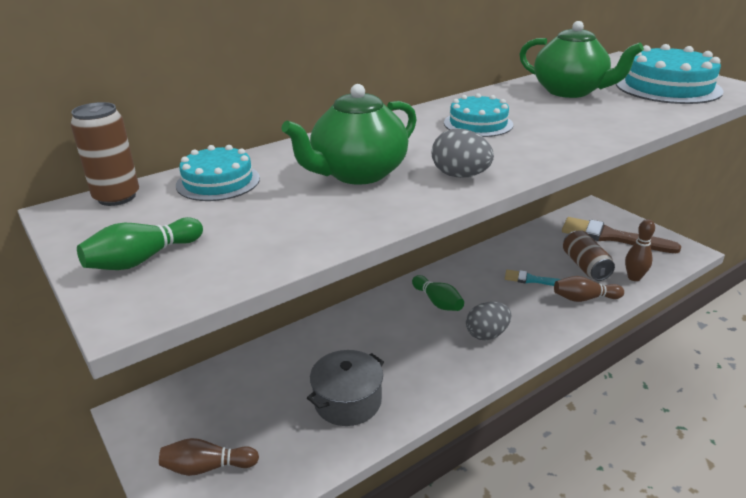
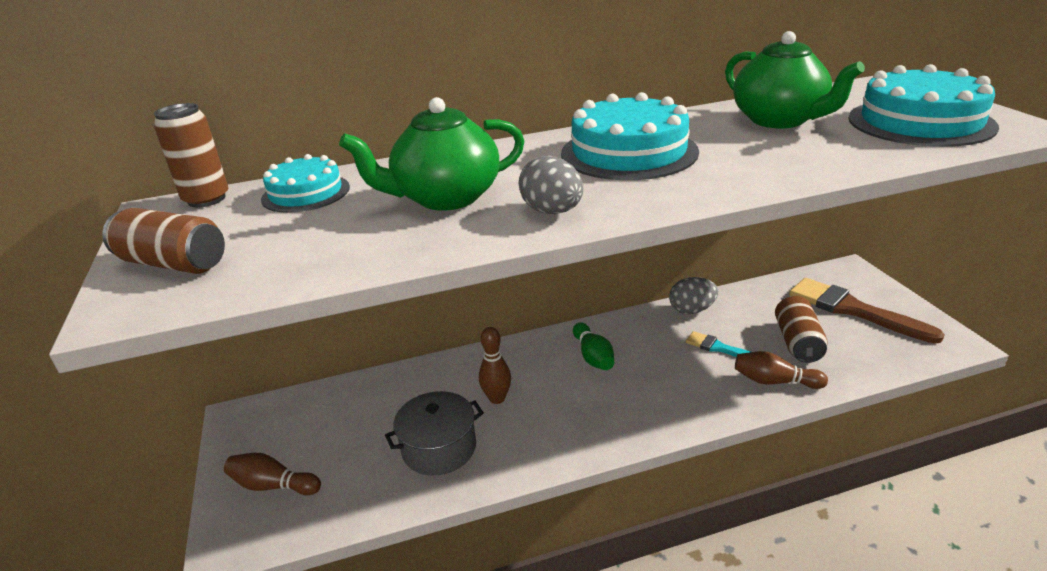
camera: 20 degrees right, 0 degrees up
green bowling pin [77,217,203,270] -> brown can [102,208,225,274]
turquoise cake [444,93,513,137] -> turquoise cake [561,92,699,180], size x1.66
grey egg [466,302,511,340] -> grey egg moved to [669,277,718,314]
brown bowling pin [625,219,655,281] -> brown bowling pin moved to [479,327,511,404]

